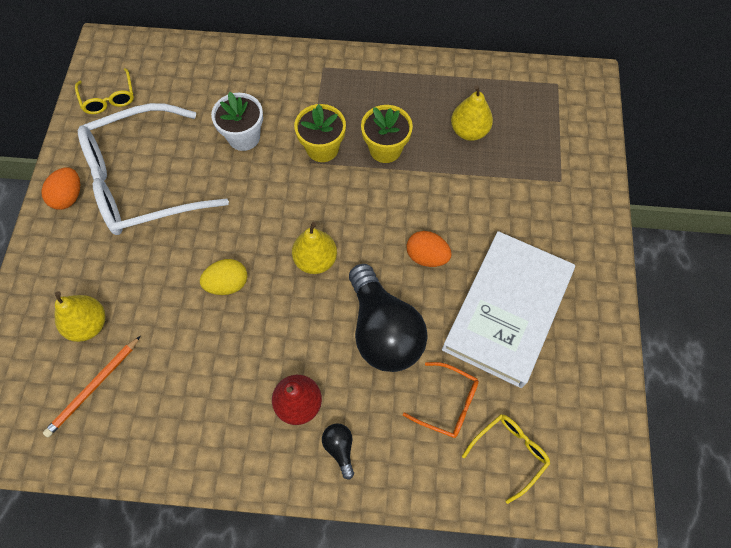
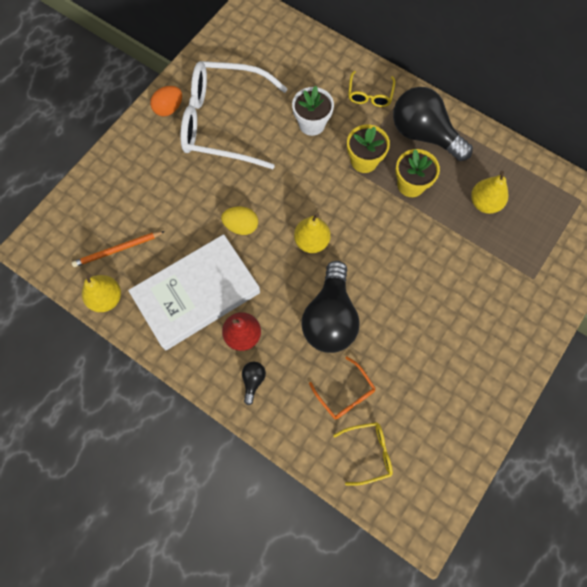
camera: 30 degrees right, 5 degrees up
yellow pear [54,291,105,342] -> yellow pear moved to [82,274,121,312]
yellow glasses [75,68,134,114] -> yellow glasses moved to [348,71,396,107]
orange egg [407,231,452,267] -> none
white book [442,231,575,388] -> white book moved to [128,234,260,350]
none -> black light bulb [393,87,473,161]

